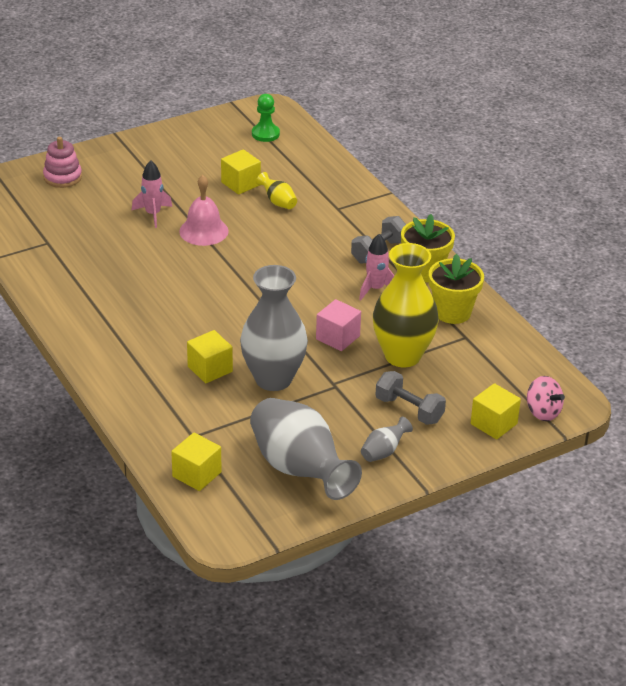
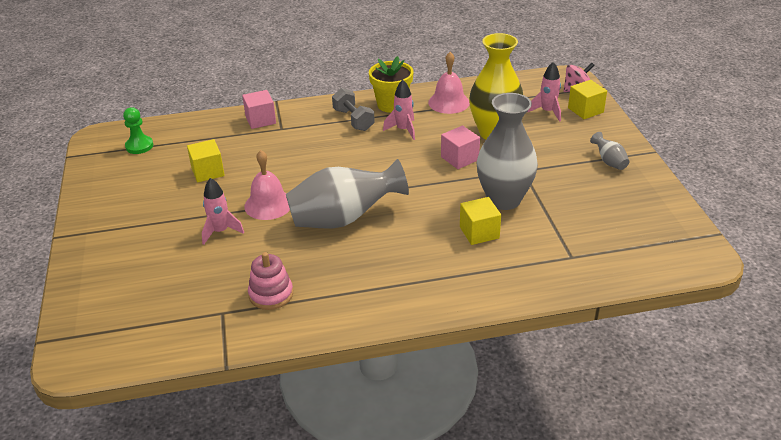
camera: 70 degrees left, 0 degrees up
pink stacking toy [43,137,82,188] -> pink stacking toy moved to [248,252,293,310]
yellow cube [171,433,222,491] -> none
grey vase [250,398,362,500] -> grey vase moved to [286,159,409,228]
yellow vase [256,172,297,209] -> none
grey dumbbell [375,371,446,425] -> none
yellow flower pot [429,254,484,324] -> pink bell [428,52,470,114]
none -> pink cube [242,90,276,129]
none -> pink rocket [527,62,561,122]

